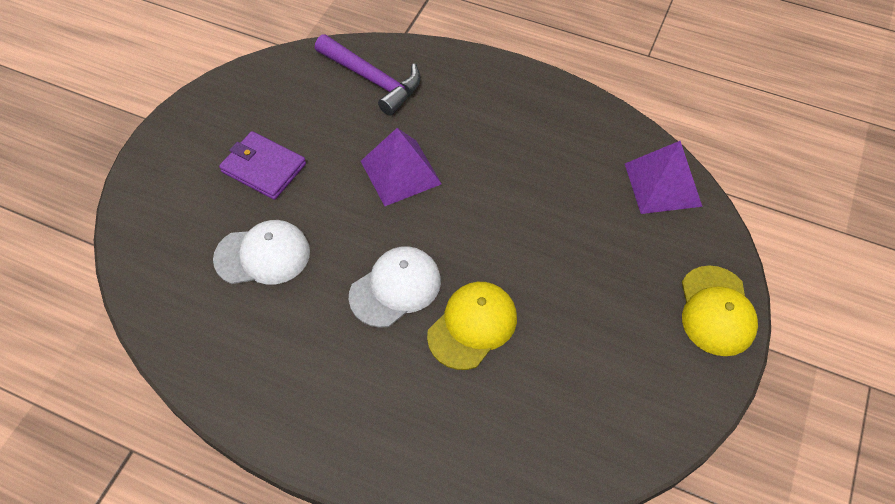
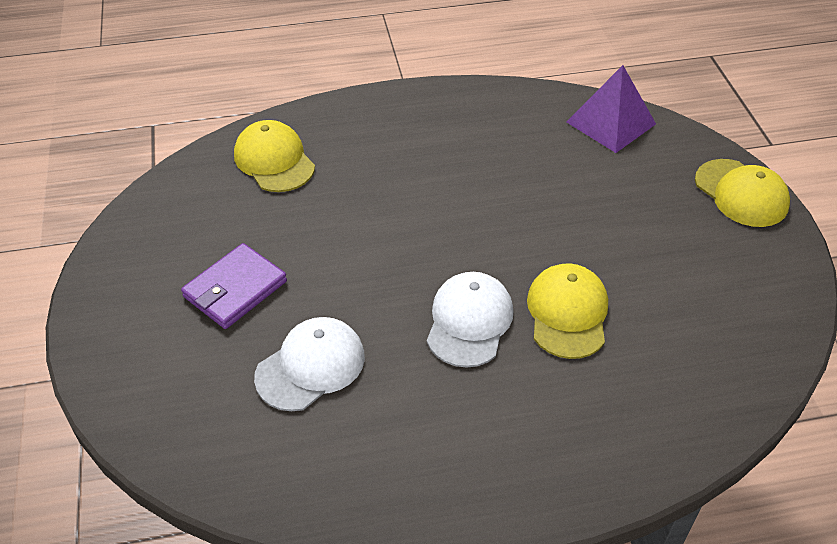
camera: 35 degrees left, 10 degrees down
purple wallet [219,131,306,200] -> purple wallet turned 45 degrees counterclockwise [181,243,287,329]
purple hammer [315,34,421,116] -> yellow cap [234,120,315,192]
purple pyramid [361,128,442,206] -> none

